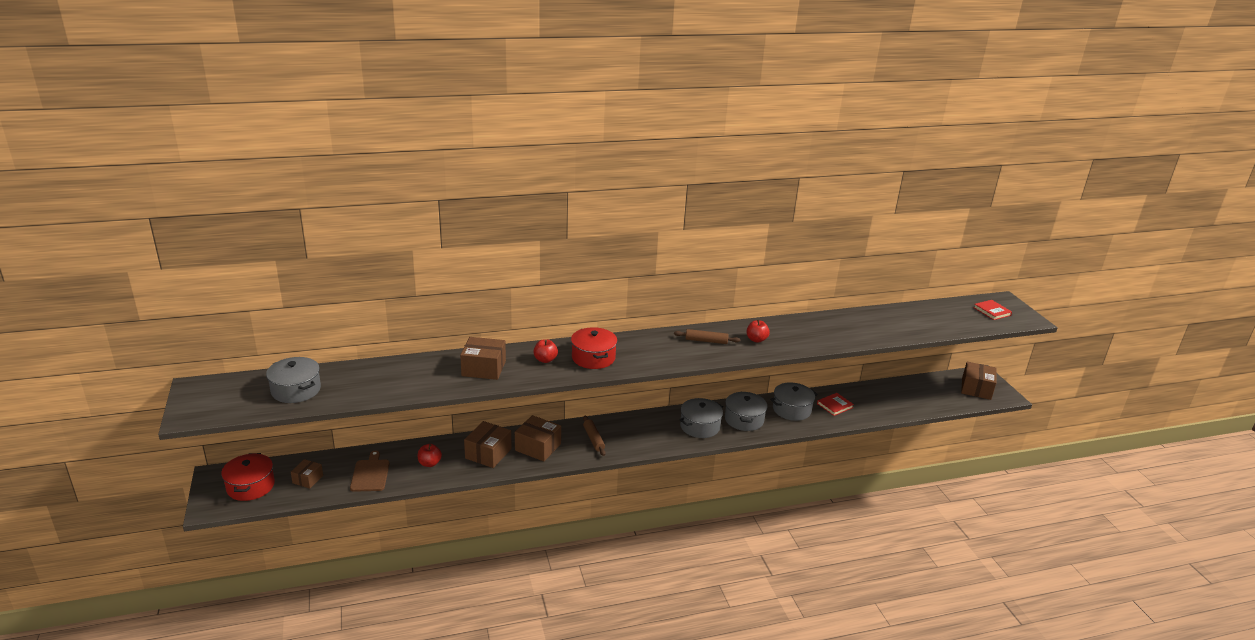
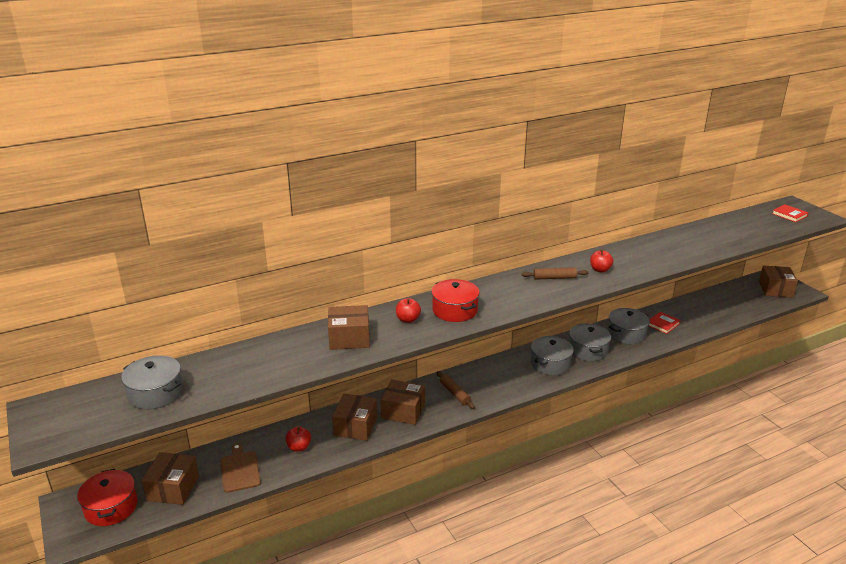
camera: 10 degrees left, 0 degrees up
brown box [291,459,323,489] -> brown box [142,452,199,505], size x1.68

